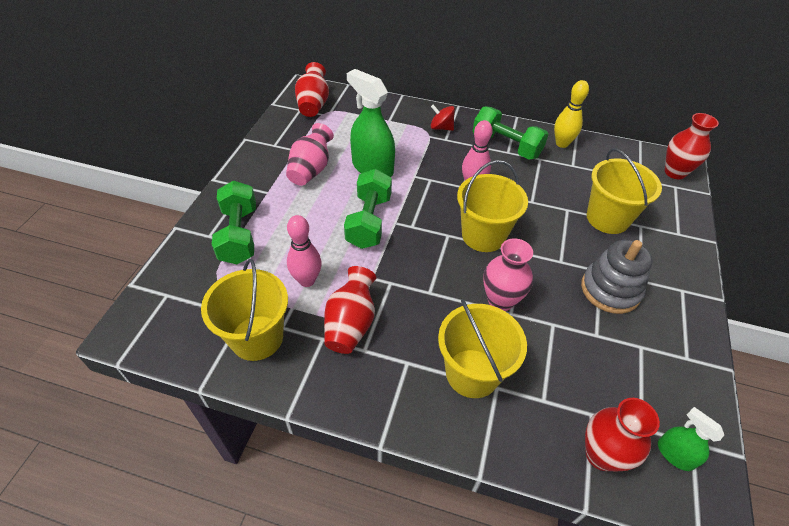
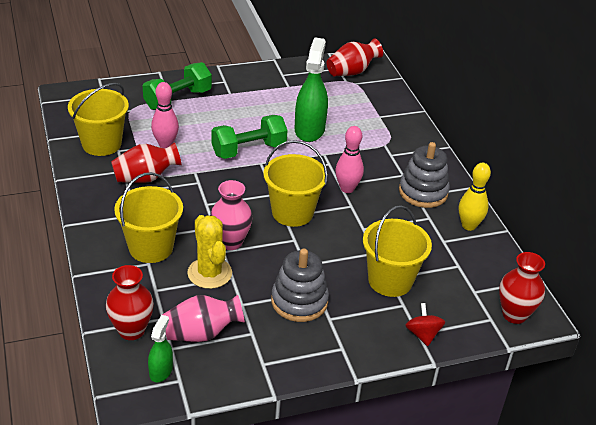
camera: 55 degrees right, 10 degrees down
pink vase [286,123,334,186] -> pink vase moved to [162,295,245,342]
red spinning top [431,105,455,131] -> red spinning top moved to [405,303,445,346]
green dumbbell [473,106,549,160] -> grey stacking toy [399,142,450,208]
none -> yellow cactus [187,215,232,289]

